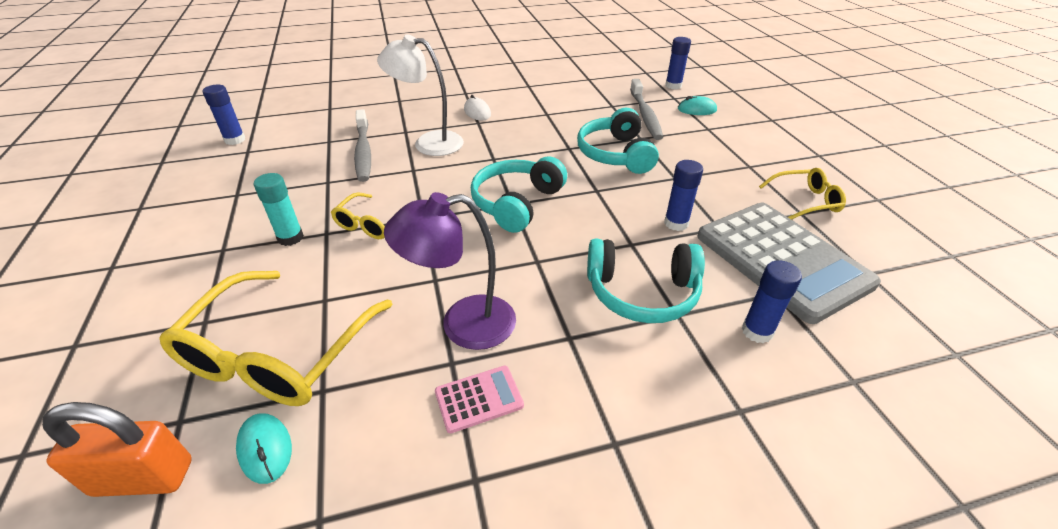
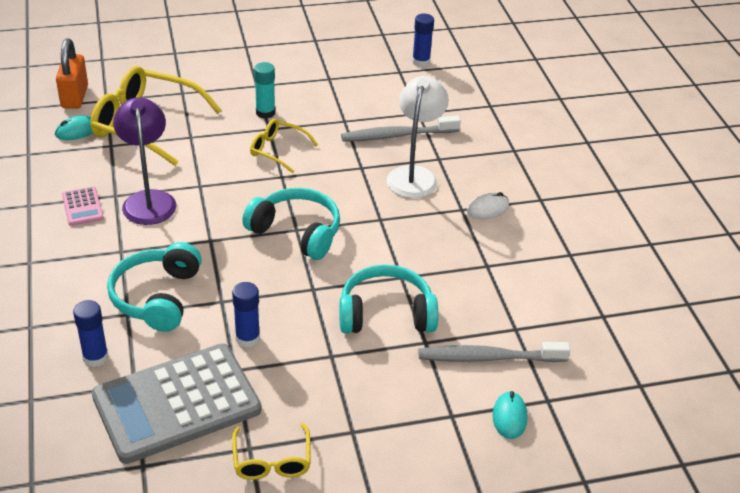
camera: 90 degrees right, 0 degrees up
blue glue stick [665,37,691,89] -> none

